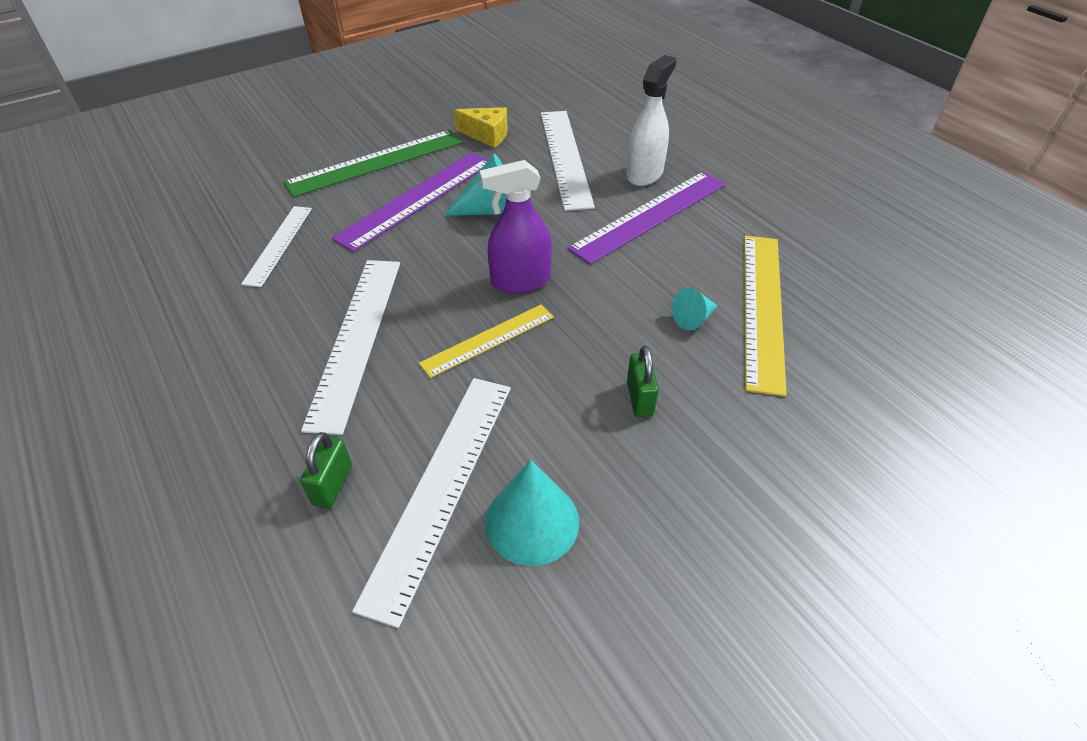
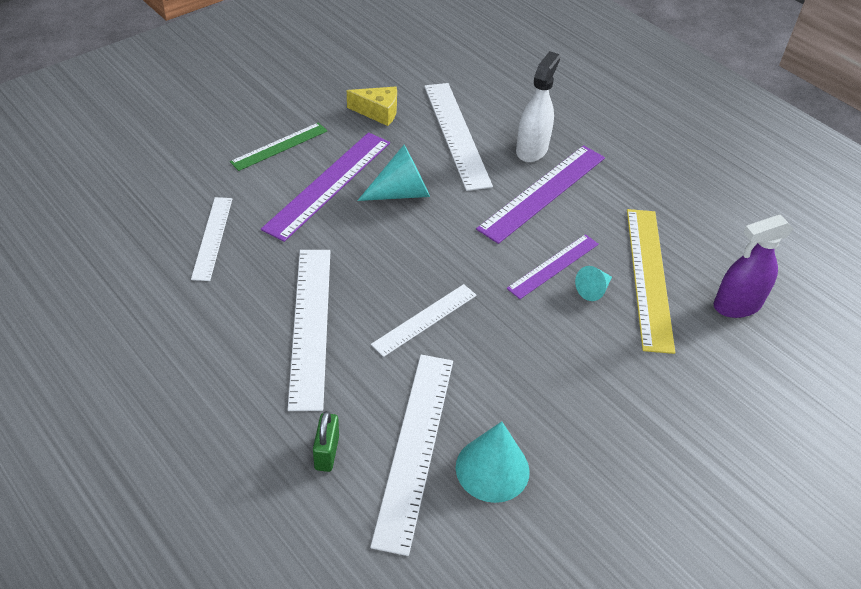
camera: 10 degrees left, 0 degrees up
green ruler [283,130,463,197] -> green ruler [230,123,327,171], size x0.61
yellow ruler [419,304,554,378] -> white ruler [371,284,477,357]
purple spray bottle [480,160,552,293] -> purple spray bottle moved to [713,215,793,318]
green padlock [627,346,659,417] -> none
none -> purple ruler [507,234,599,299]

